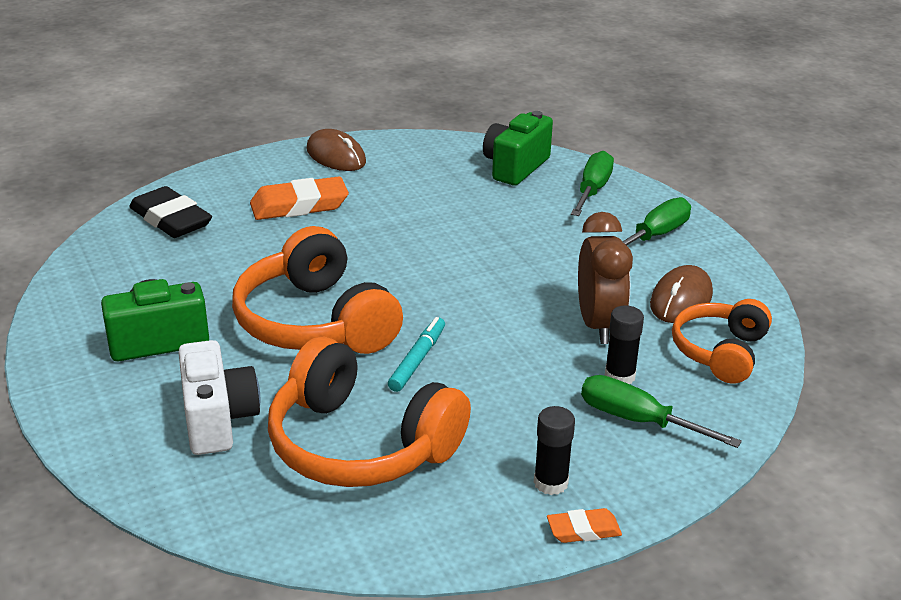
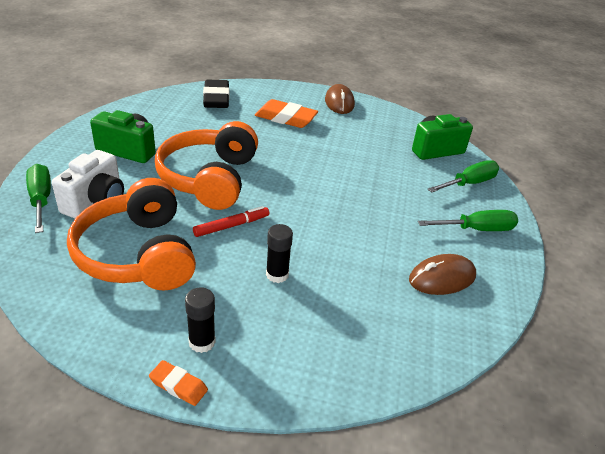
camera: 35 degrees right, 5 degrees up
turquoise marker [388,317,445,392] -> red marker [193,206,269,237]
brown clock [578,212,633,344] -> none
green screwdriver [581,375,742,448] -> green screwdriver moved to [26,164,51,233]
black glue stick [605,306,644,384] -> black glue stick moved to [266,224,293,283]
orange headphones [672,299,772,384] -> none

